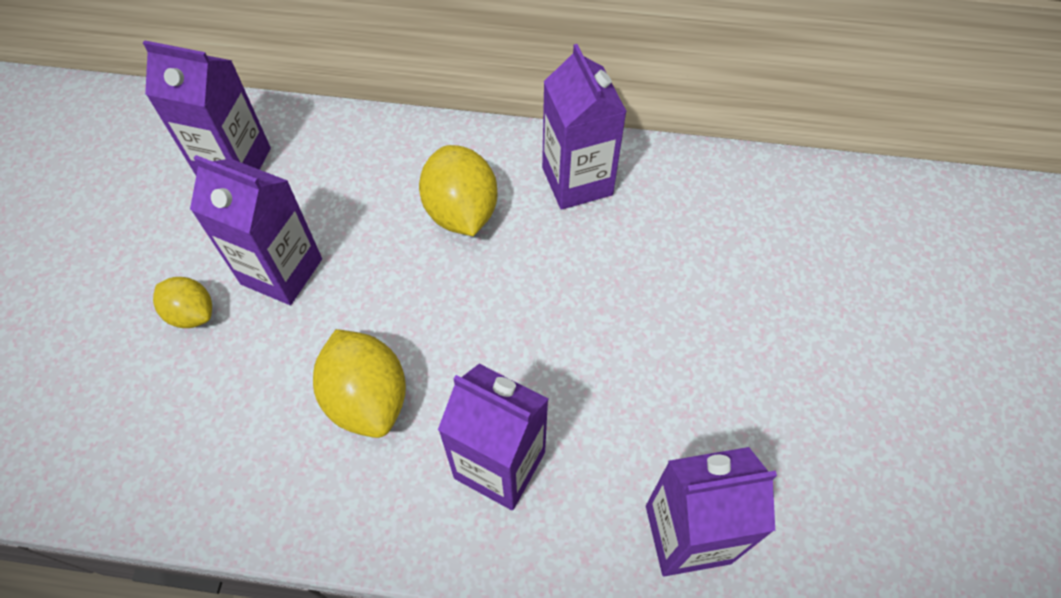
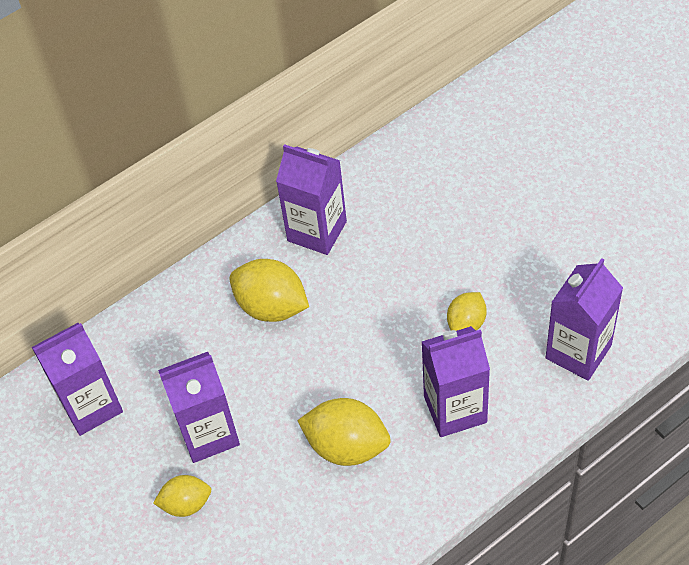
camera: 40 degrees left, 5 degrees down
none -> yellow lemon [447,292,487,331]

